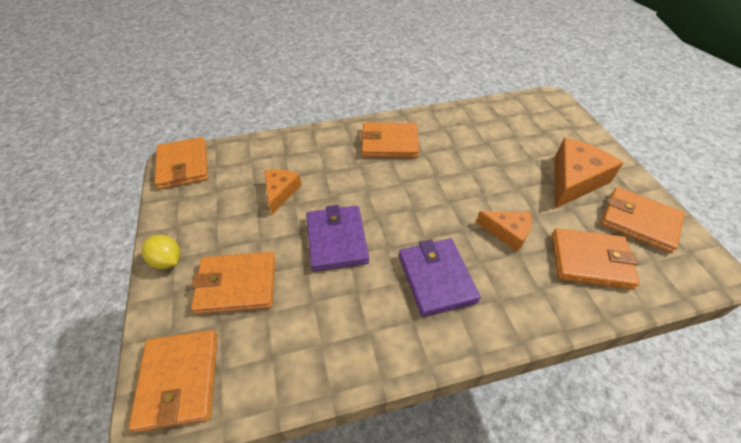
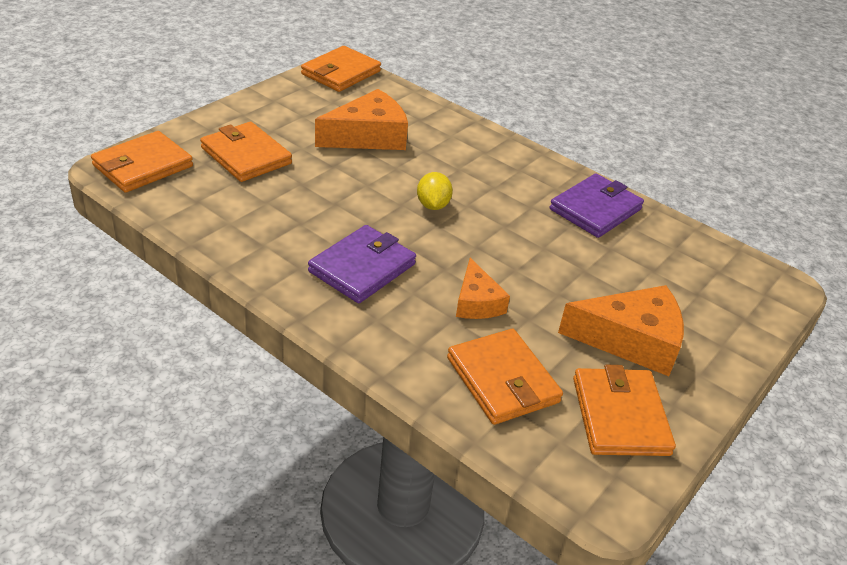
camera: 50 degrees right, 10 degrees down
yellow lemon [141,235,181,269] -> yellow lemon moved to [417,172,453,210]
orange cheese [264,169,302,215] -> orange cheese [315,89,408,150], size x1.67
purple wallet [306,205,369,272] -> purple wallet moved to [550,173,644,238]
orange wallet [361,122,419,158] -> none

